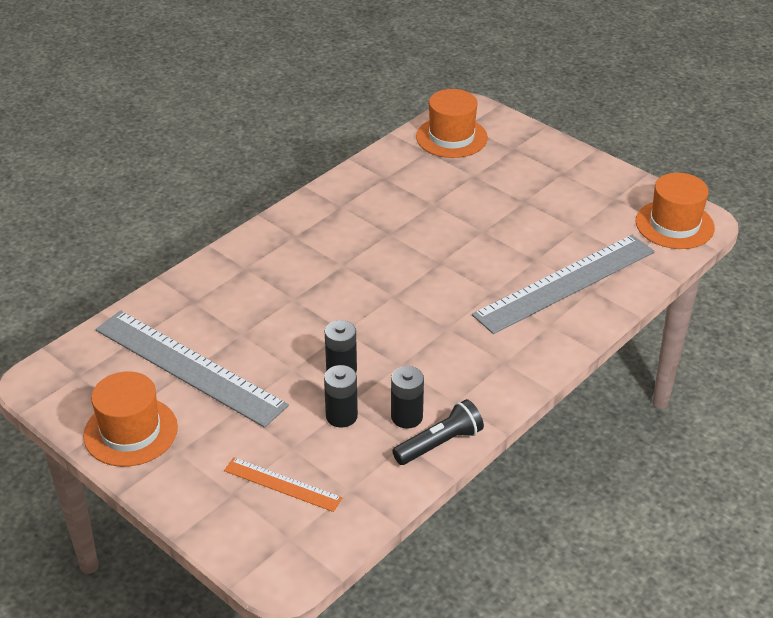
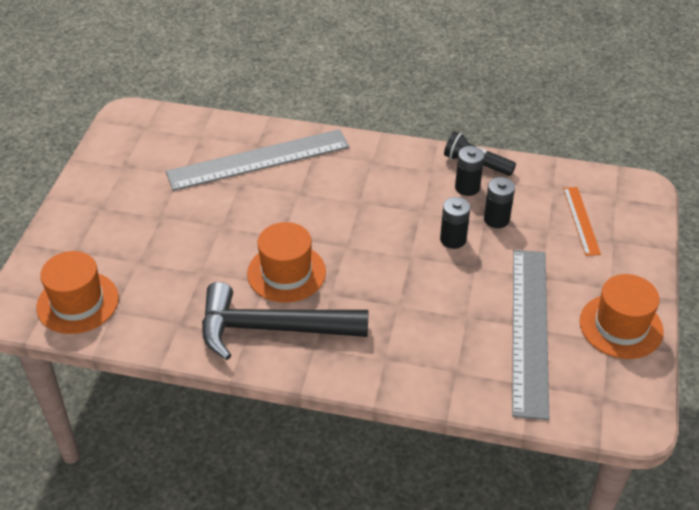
camera: 120 degrees left, 5 degrees up
grey ruler [472,235,655,334] -> grey ruler turned 45 degrees counterclockwise [166,129,349,191]
orange hat [636,173,715,249] -> orange hat moved to [247,222,326,303]
none -> black hammer [202,282,368,360]

